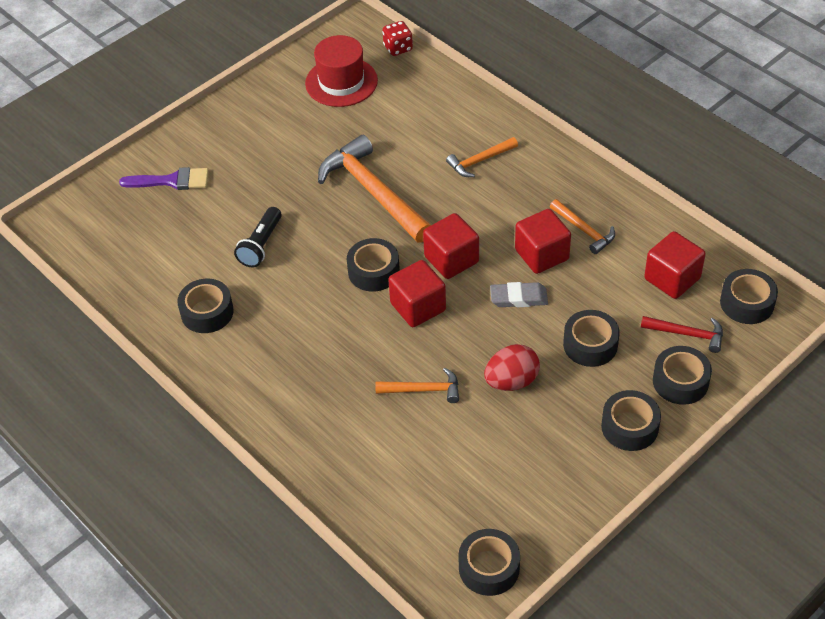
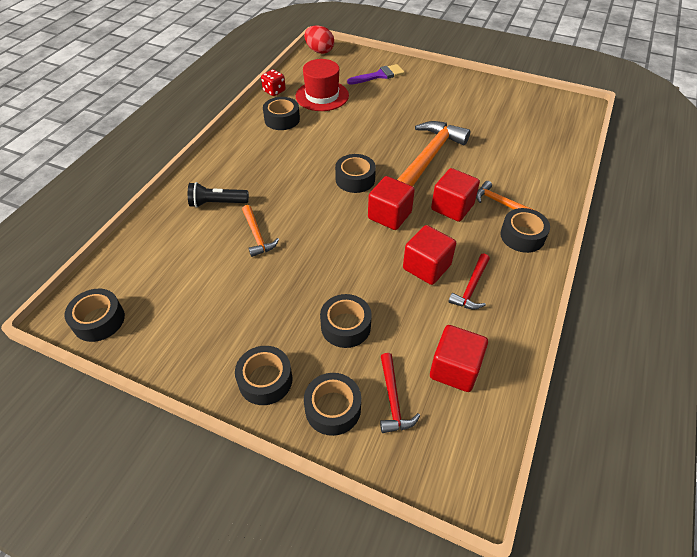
camera: 65 degrees right, 0 degrees up
purple brush [119,167,209,190] -> purple brush turned 90 degrees counterclockwise [347,64,405,85]
black flashlight [234,207,282,267] -> black flashlight moved to [188,182,249,208]
red hat [305,35,378,107] -> red hat moved to [295,59,349,111]
red dice [382,21,413,56] -> red dice moved to [261,70,286,96]
red cube [388,260,446,327] -> red cube moved to [431,168,480,222]
red egg [484,344,540,391] -> red egg moved to [304,26,334,54]
grey eraser [490,282,548,307] -> none
orange hammer [550,199,615,254] -> red hammer [448,254,490,309]
black tape [720,269,778,324] -> black tape moved to [500,208,550,253]

